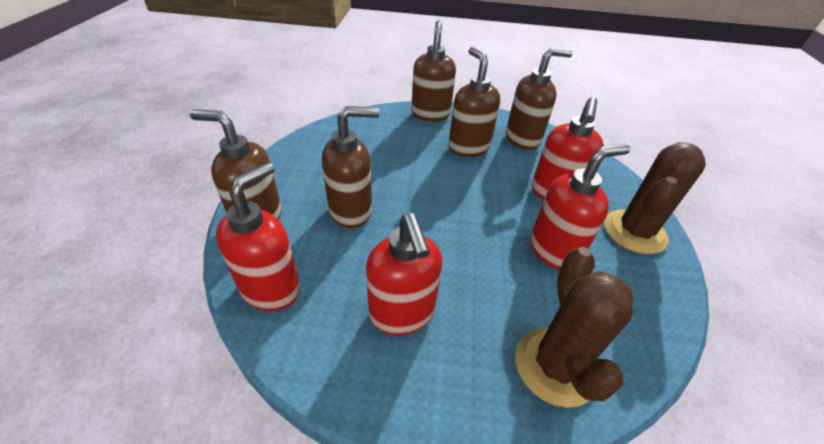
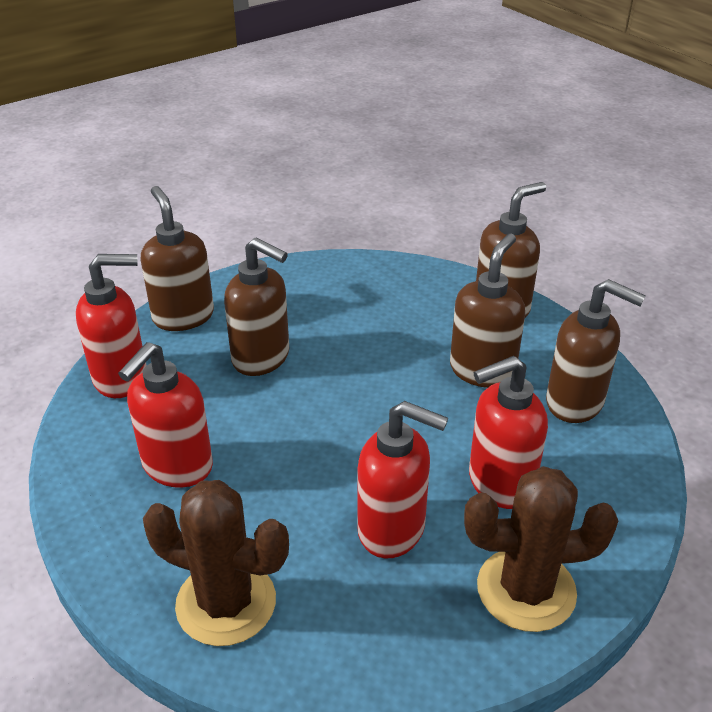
camera: 50 degrees right, 5 degrees down
brown cactus [515,247,633,408] -> brown cactus turned 60 degrees clockwise [143,480,289,646]

